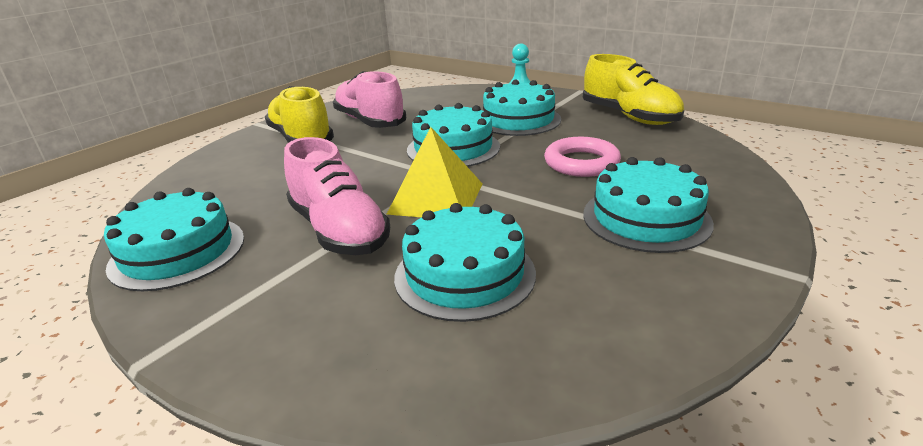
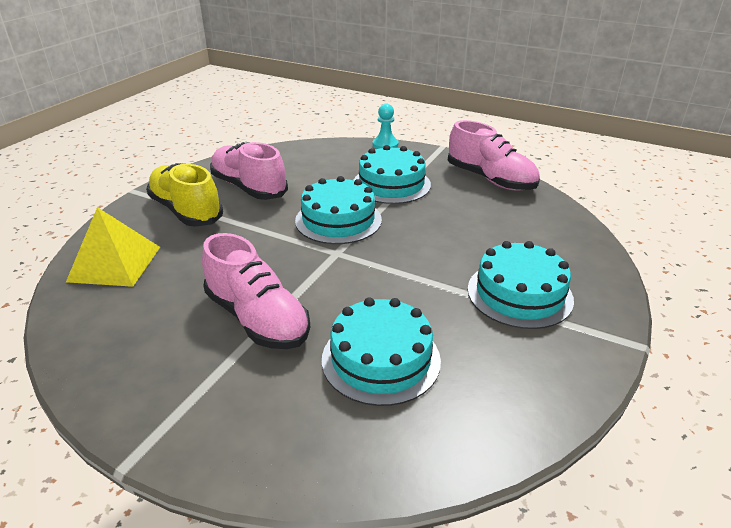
camera: 10 degrees left, 5 degrees up
turquoise cake [104,188,244,291] -> none
yellow pyramid [387,127,482,217] -> yellow pyramid moved to [66,207,160,287]
pink ring [544,137,621,177] -> none
yellow shoe [583,54,684,125] -> pink shoe [448,120,540,191]

